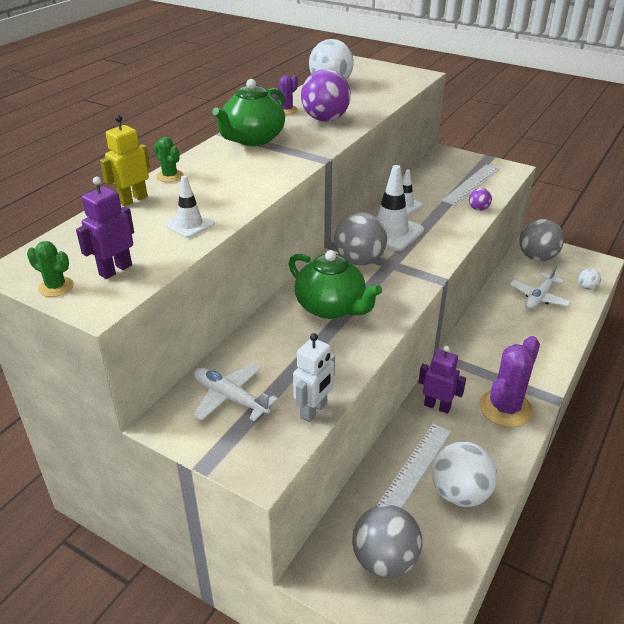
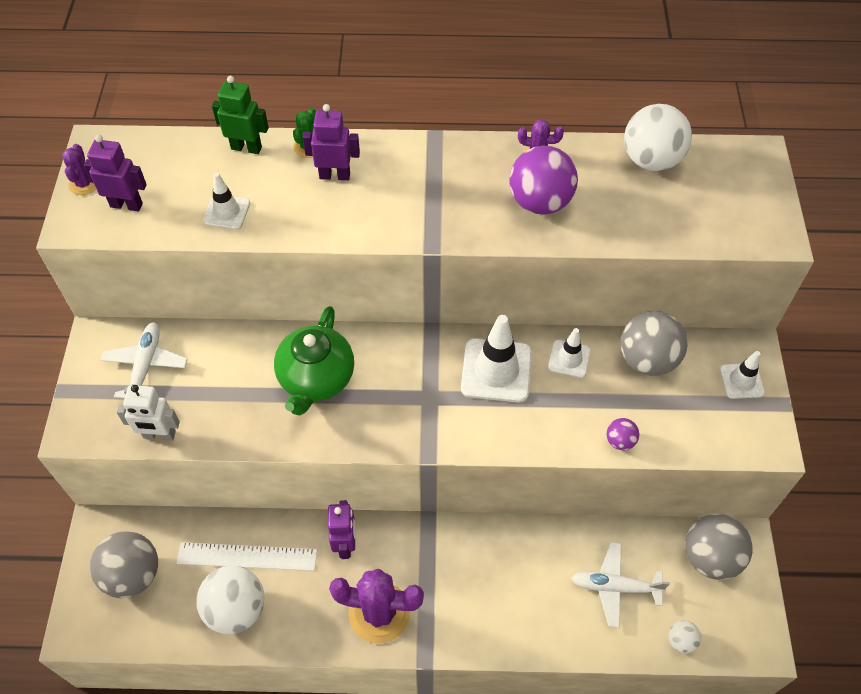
camera: 60 degrees right, 20 degrees up
green cactus [27,241,74,297] -> purple cactus [62,144,96,195]
yellow robot [100,115,150,206] -> green robot [212,76,269,154]
green teapot [212,79,285,146] -> none
grey ball [334,212,387,265] -> grey ball moved to [621,311,688,376]
white ruler [442,164,500,206] -> none
none -> purple robot [303,104,360,180]
none -> white traffic cone [720,351,765,399]

